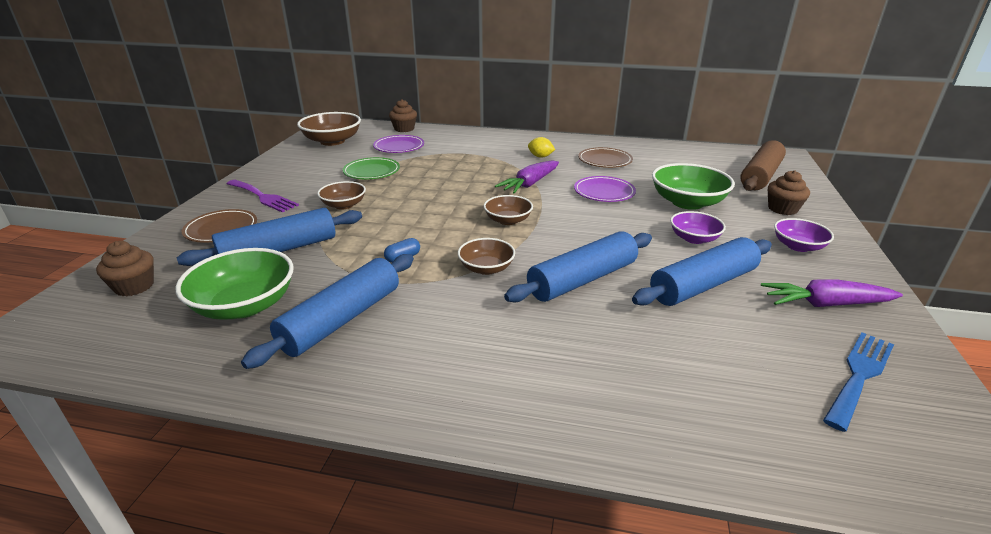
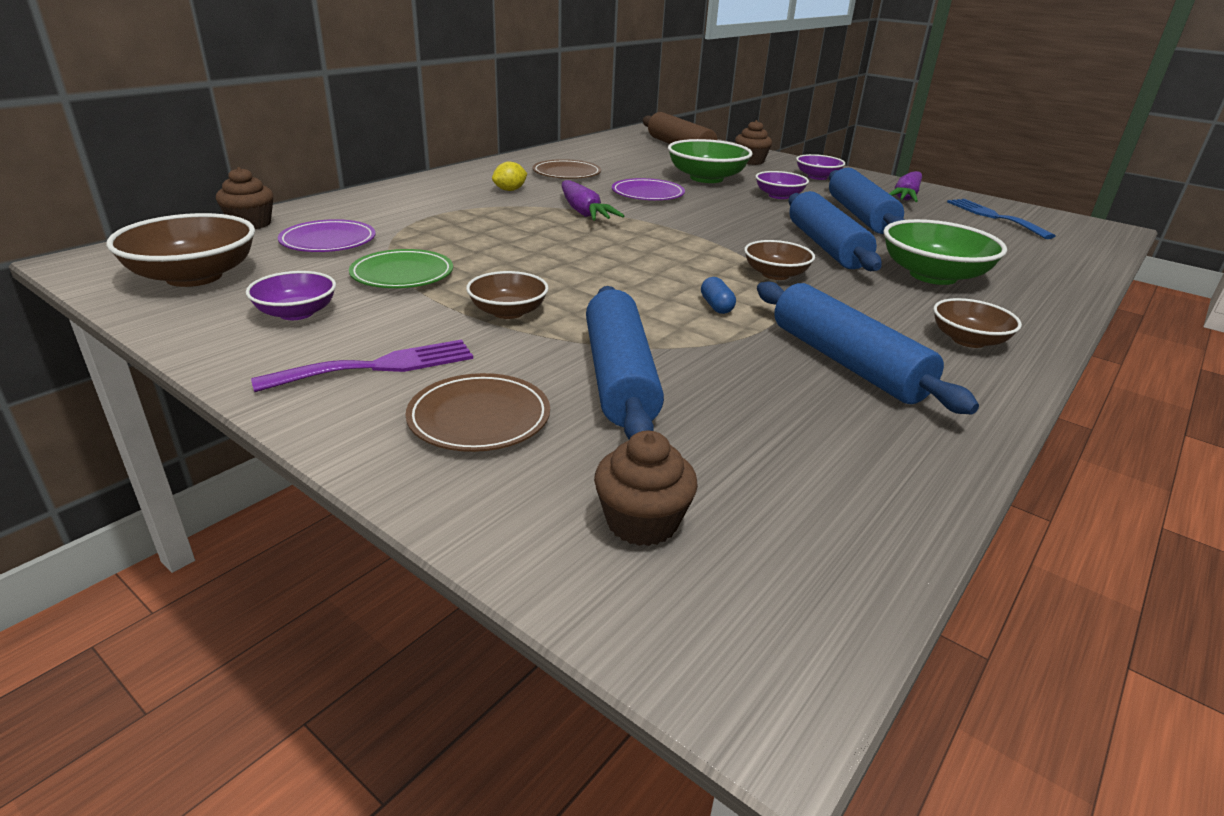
camera: 65 degrees left, 0 degrees up
green bowl [175,248,294,320] -> green bowl moved to [883,219,1007,285]
brown bowl [484,195,533,225] -> brown bowl moved to [933,298,1022,348]
none -> purple bowl [246,271,336,320]

